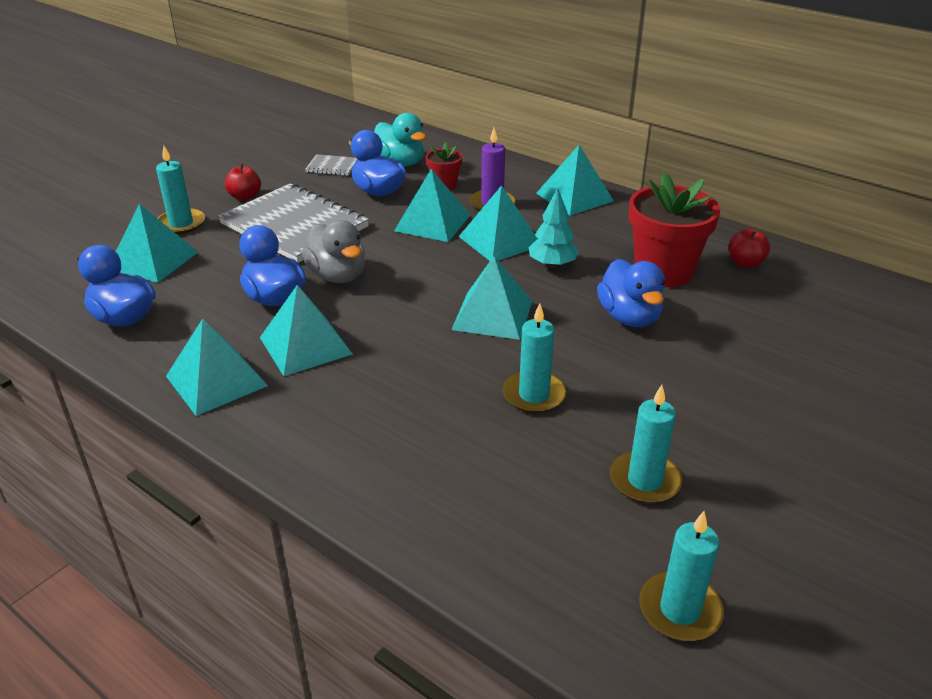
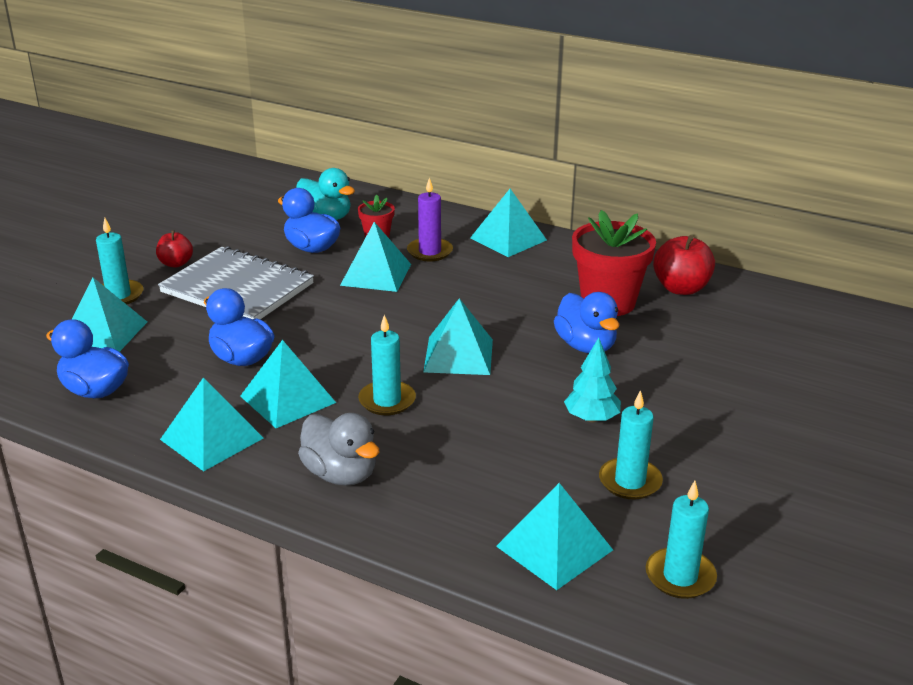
camera: 10 degrees left, 5 degrees down
grey duck [302,220,365,283] -> grey duck moved to [298,413,379,486]
grey notebook [305,154,358,176] -> none
turquoise pyramid [459,185,538,261] -> turquoise pyramid moved to [496,483,613,590]
turquoise candle [503,303,566,413] -> turquoise candle moved to [358,315,416,415]
turquoise tree [529,188,579,268] -> turquoise tree moved to [564,338,621,422]
red apple [728,229,770,268] -> red apple [653,235,715,295], size x1.61

